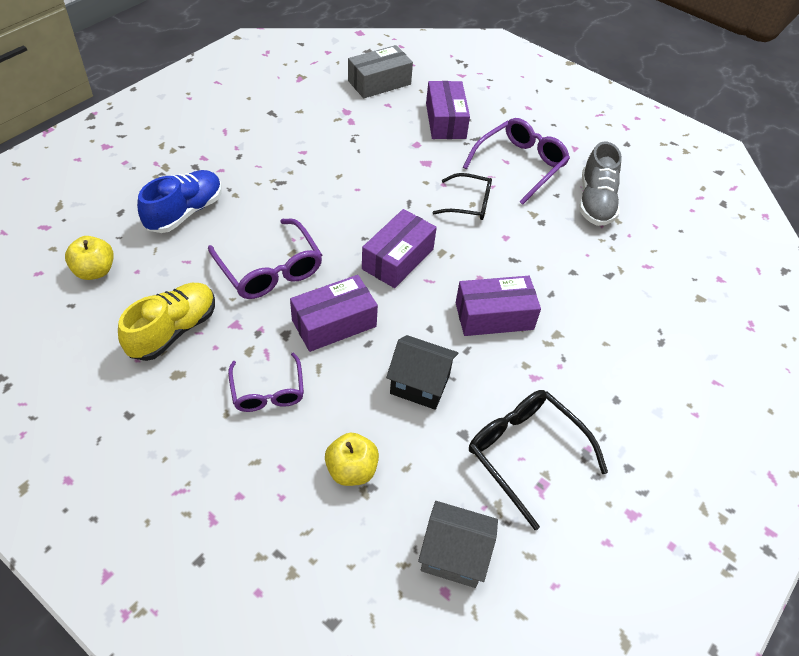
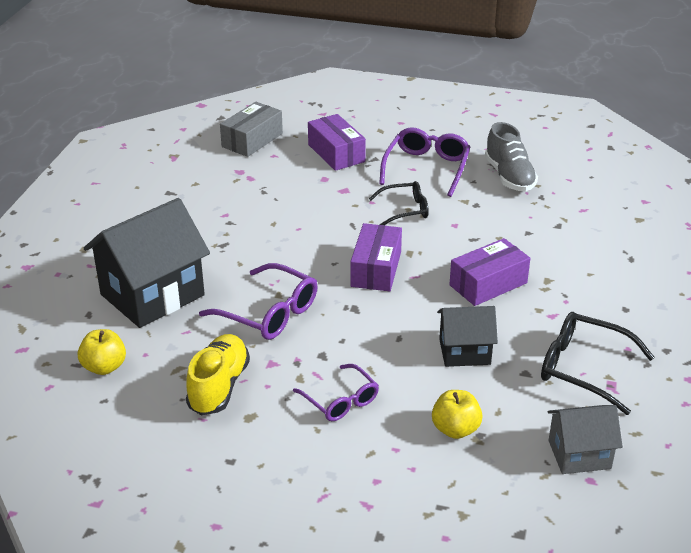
camera: 20 degrees left, 15 degrees down
blue shoe [137,170,222,233] -> black house [84,198,210,328]
purple box [290,275,378,352] -> none

